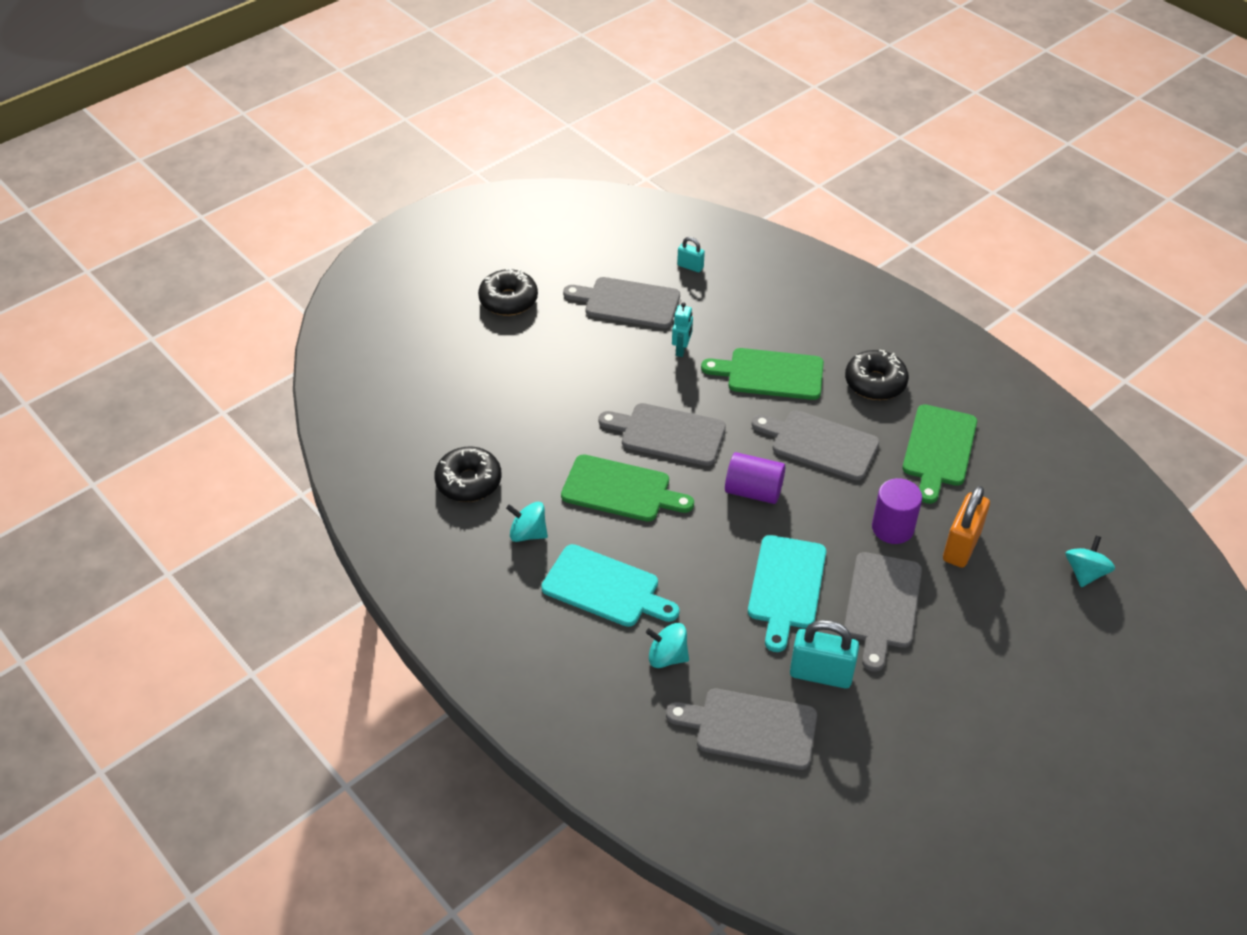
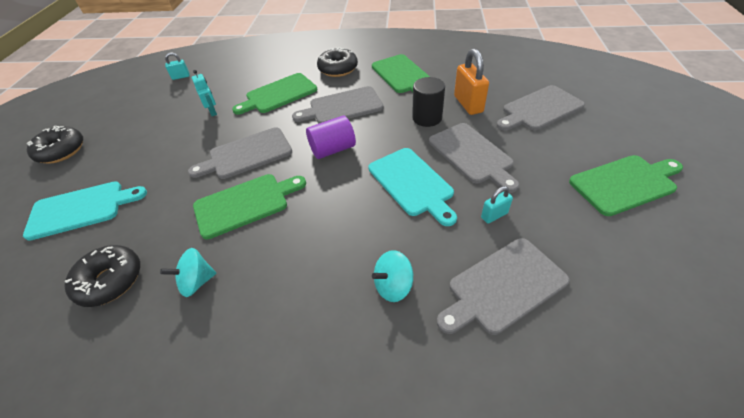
camera: 40 degrees left, 0 degrees up
turquoise cutting board [541,544,680,627] -> turquoise cutting board moved to [23,182,147,241]
grey cutting board [563,277,680,328] -> grey cutting board moved to [496,85,585,131]
turquoise padlock [790,620,859,689] -> turquoise padlock [481,186,513,224], size x0.54
purple cylinder [872,478,922,544] -> black cylinder [412,77,445,127]
turquoise spinning top [1066,536,1115,587] -> none
none -> green cutting board [569,155,683,216]

